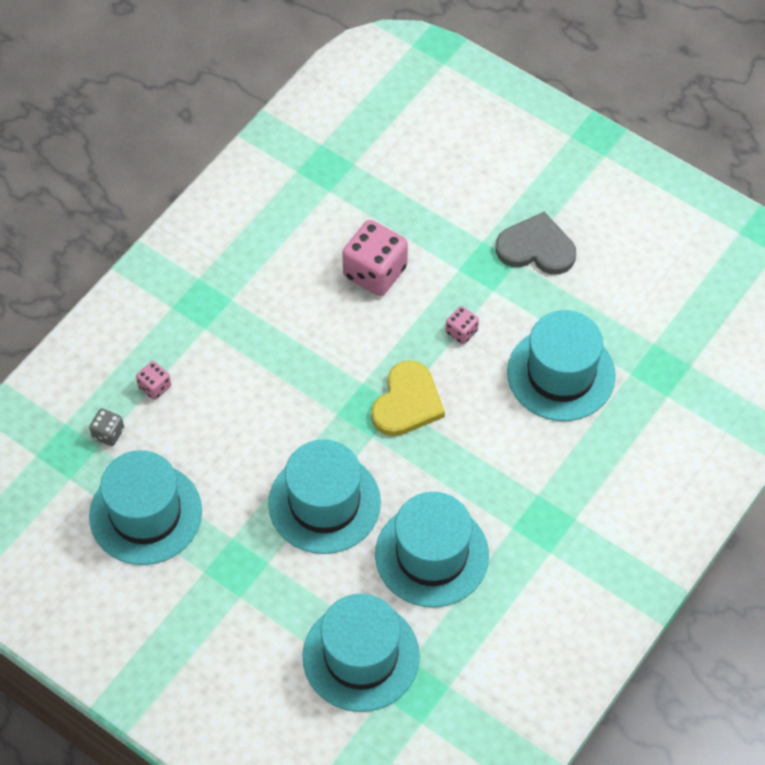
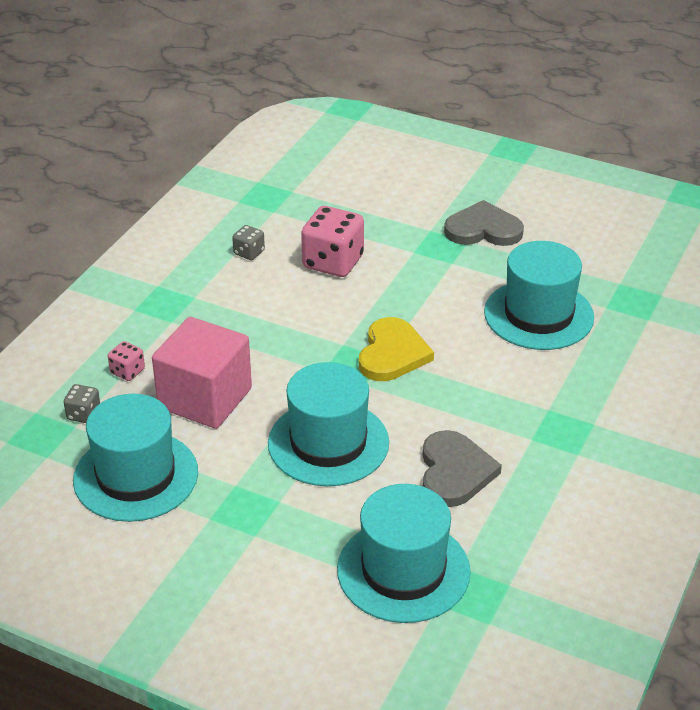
camera: 10 degrees left, 20 degrees down
turquoise hat [375,492,489,607] -> grey heart [422,430,502,507]
pink dice [446,306,479,344] -> none
none -> pink cube [152,317,252,429]
none -> grey dice [232,225,265,260]

